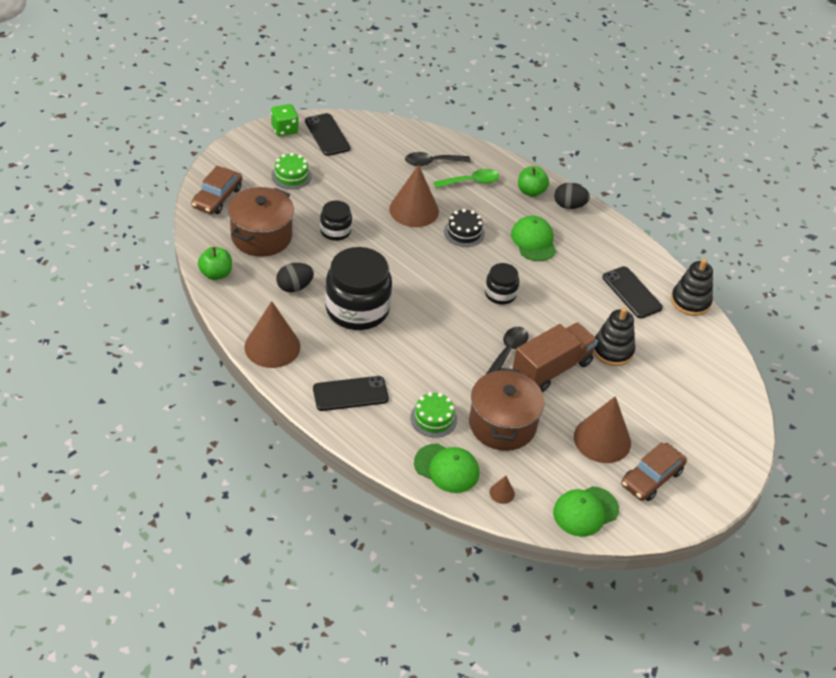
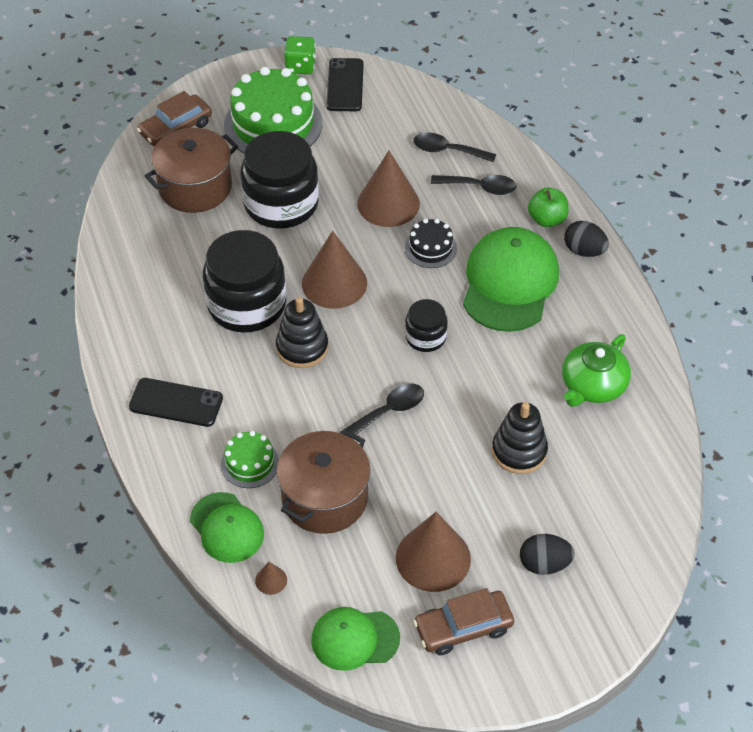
camera: 30 degrees right, 5 degrees up
green apple [198,247,232,280] -> none
brown cone [244,301,300,368] -> brown cone moved to [302,231,367,309]
green cake [271,153,312,189] -> green cake [224,67,323,153], size x2.02
black egg [276,263,314,292] -> black egg moved to [520,534,575,575]
black jar [320,200,352,241] -> black jar [241,131,319,229], size x1.94
green spoon [434,169,499,188] -> black spoon [431,175,517,195]
green cap [511,216,556,261] -> green cap [463,227,559,332], size x1.68
brown truck [512,322,598,392] -> none
black phone [603,266,663,318] -> green teapot [562,334,631,407]
black stacking toy [671,258,713,316] -> black stacking toy moved to [276,297,328,368]

